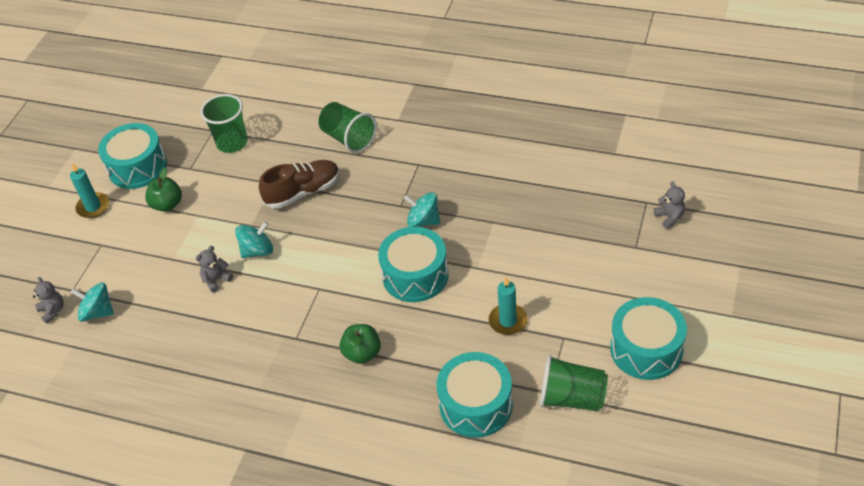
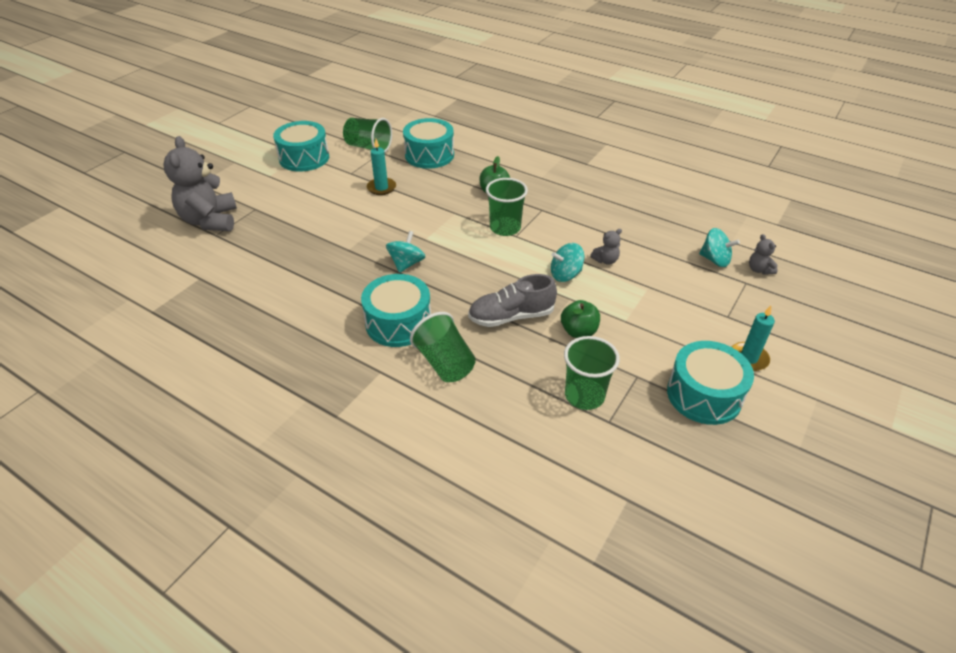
camera: 170 degrees left, 5 degrees down
green apple [145,167,182,212] -> green apple moved to [561,300,600,338]
brown shoe [259,160,340,209] -> grey shoe [468,274,557,327]
turquoise drum [378,227,449,302] -> turquoise drum moved to [361,274,431,347]
turquoise spinning top [404,192,440,227] -> turquoise spinning top turned 105 degrees counterclockwise [386,231,425,273]
grey teddy bear [654,181,685,229] -> grey teddy bear [164,136,237,231], size x2.33
none -> green cup [486,178,528,236]

